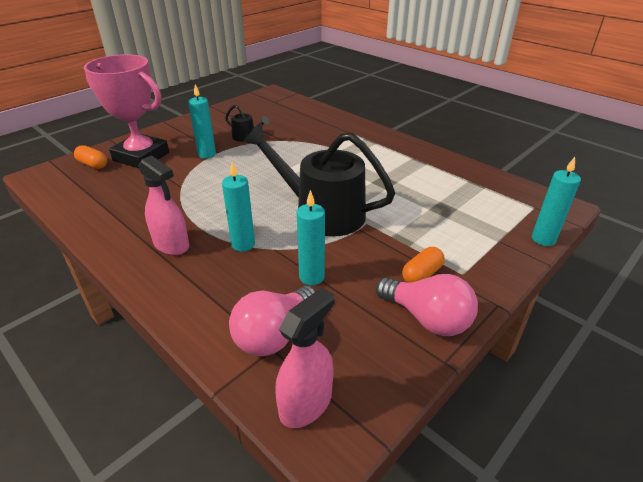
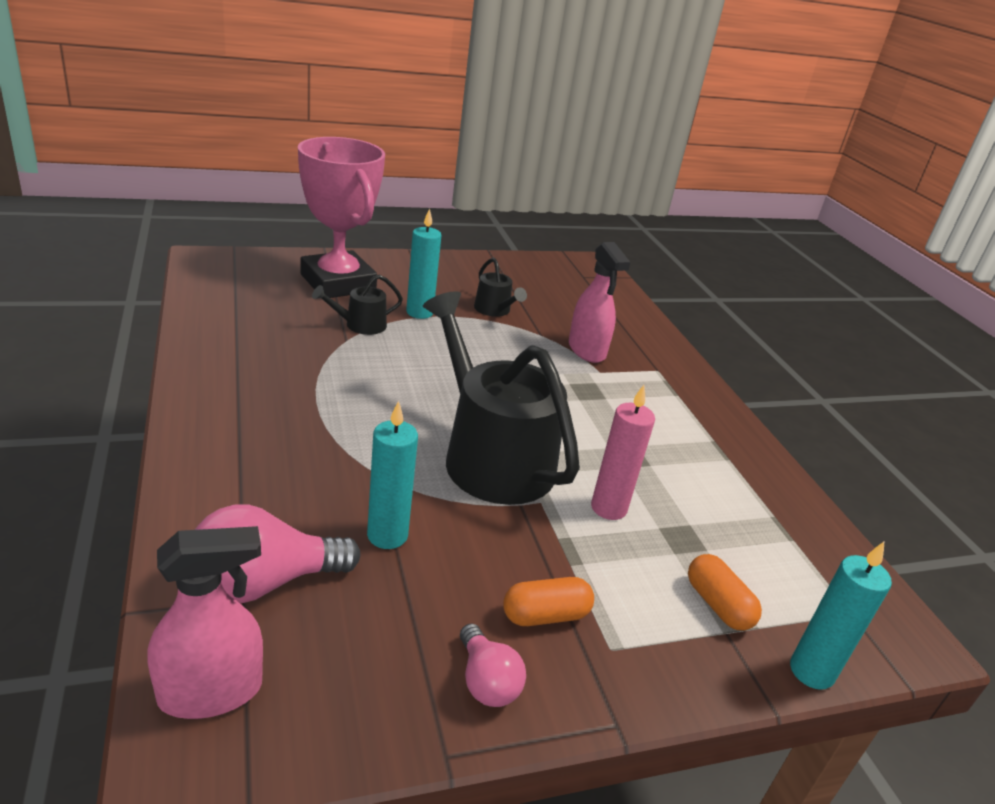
camera: 25 degrees right, 5 degrees down
orange capsule [74,145,107,169] -> orange capsule moved to [688,554,762,630]
pink spray bottle [138,155,189,255] -> pink spray bottle moved to [569,242,630,363]
turquoise candle [222,162,255,252] -> none
pink light bulb [376,274,478,336] -> pink light bulb [460,624,526,707], size x0.58
none -> black watering can [312,274,403,335]
none -> pink candle [591,385,655,520]

